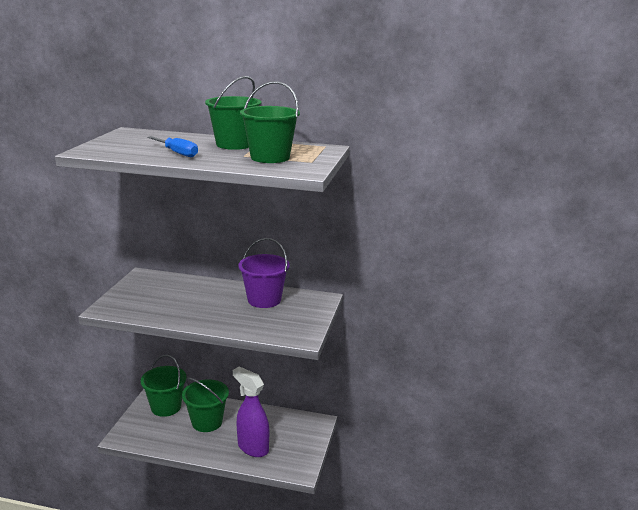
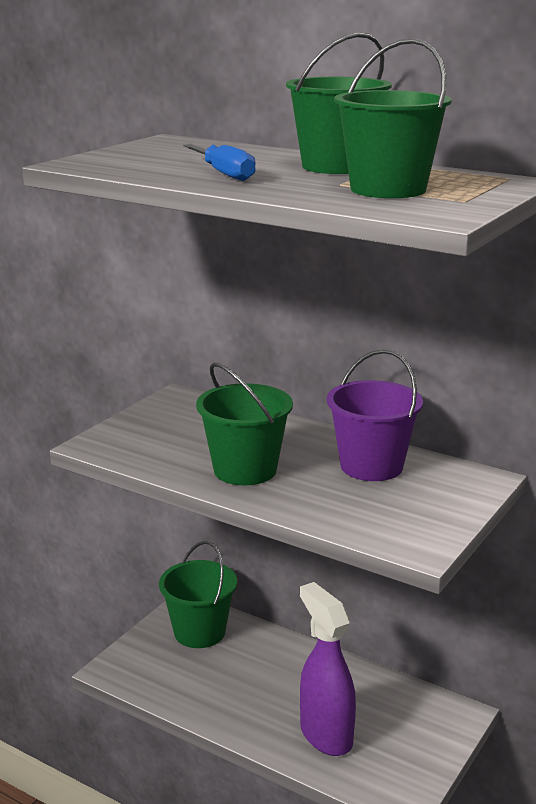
camera: 20 degrees right, 0 degrees up
green bucket [182,378,229,432] -> green bucket moved to [196,363,293,485]

